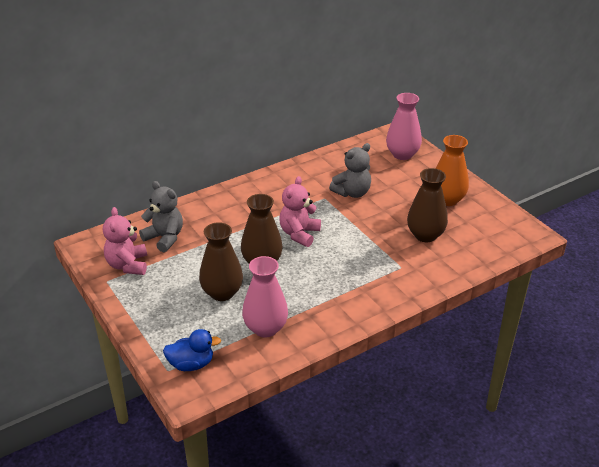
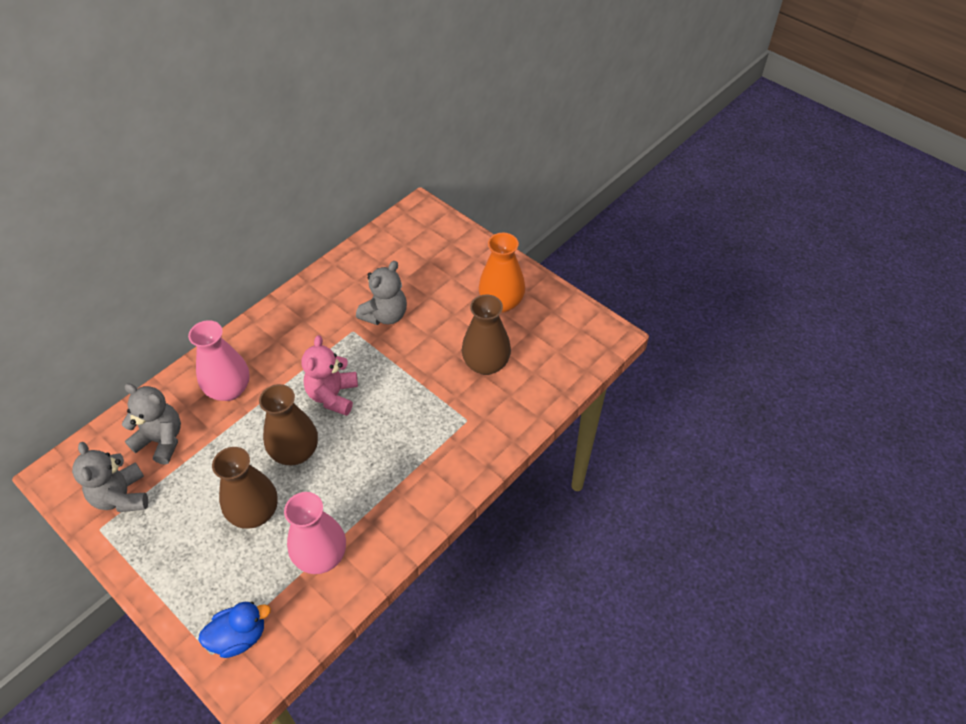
camera: 15 degrees left, 15 degrees up
pink teddy bear [103,207,147,275] -> grey teddy bear [72,442,148,512]
pink vase [386,93,422,160] -> pink vase moved to [188,320,250,401]

